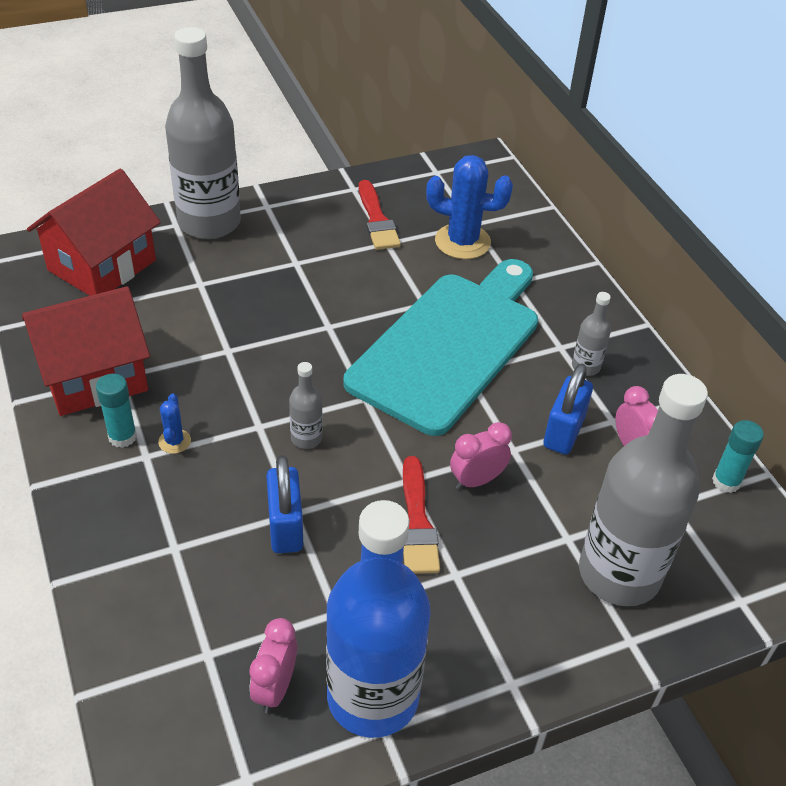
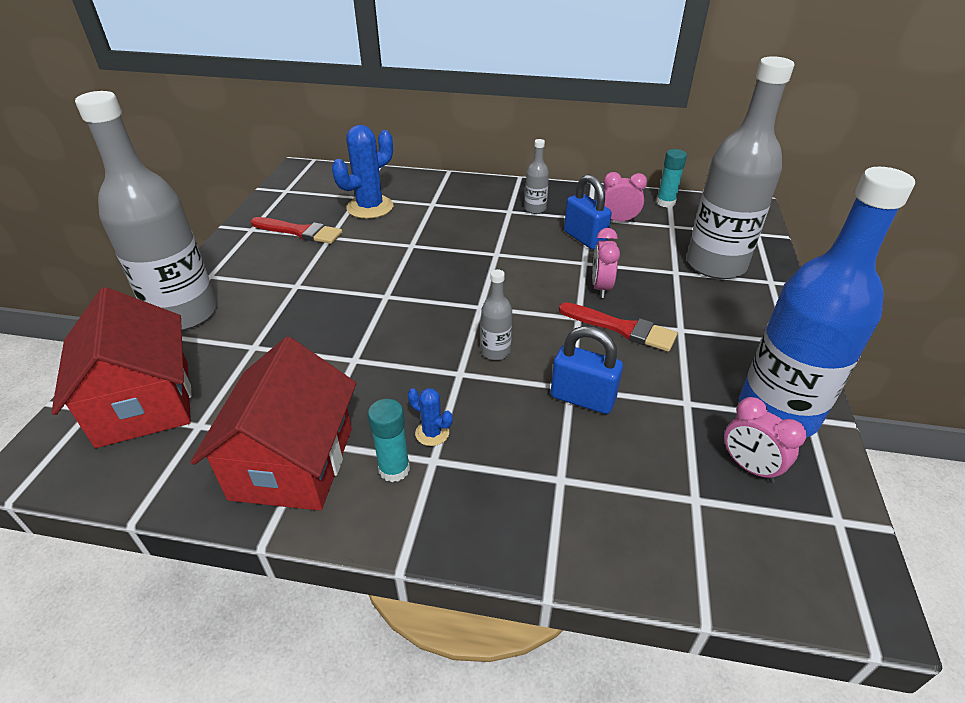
camera: 55 degrees left, 5 degrees down
turquoise cutting board [343,259,538,436] -> none

